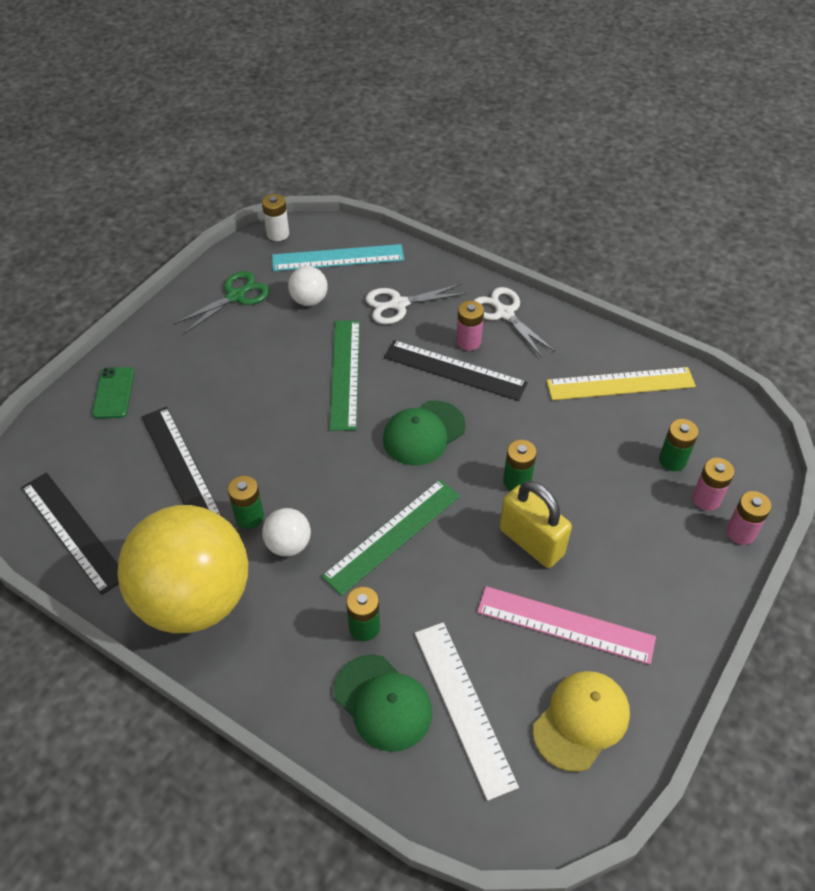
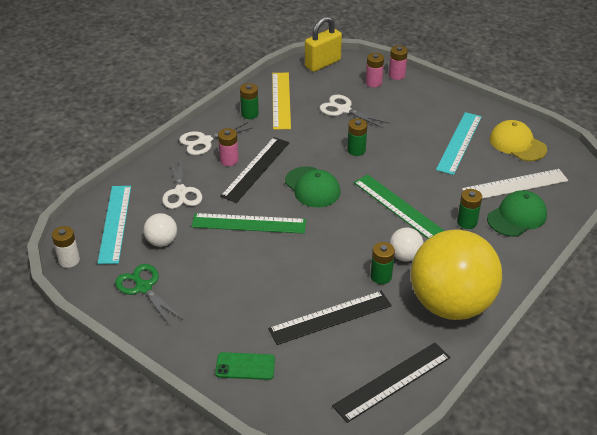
camera: 85 degrees left, 10 degrees down
pink ruler [477,586,656,665] -> turquoise ruler [436,112,482,175]
yellow padlock [499,481,572,568] -> yellow padlock moved to [305,16,342,72]
green battery [659,419,699,471] -> green battery moved to [240,83,259,119]
none -> white scissors [320,95,389,128]

